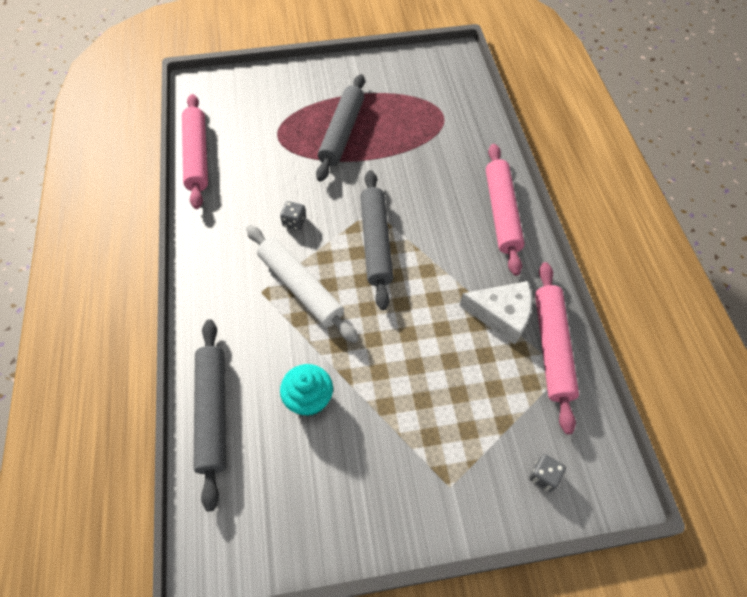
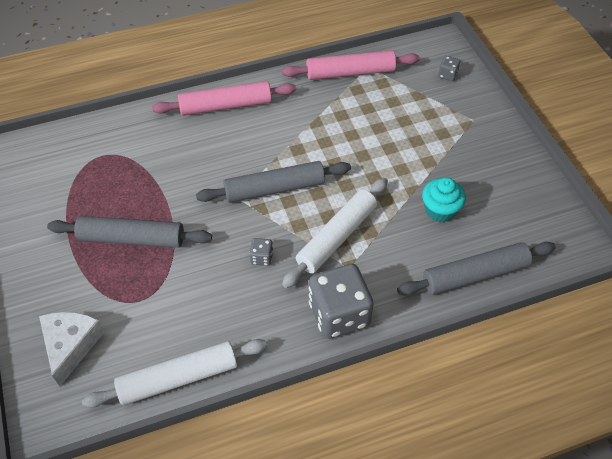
camera: 100 degrees left, 5 degrees down
pink rolling pin [182,94,208,209] -> white rolling pin [82,339,267,408]
white cheese [459,281,532,344] -> white cheese moved to [39,312,105,386]
none -> grey dice [309,264,374,339]

